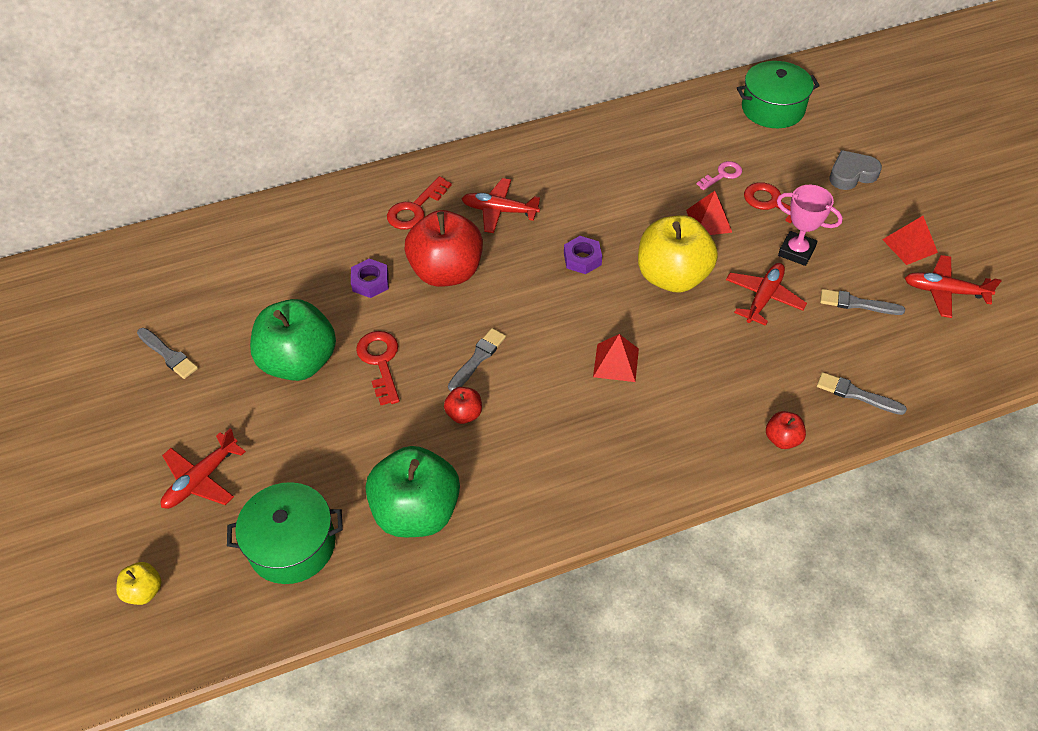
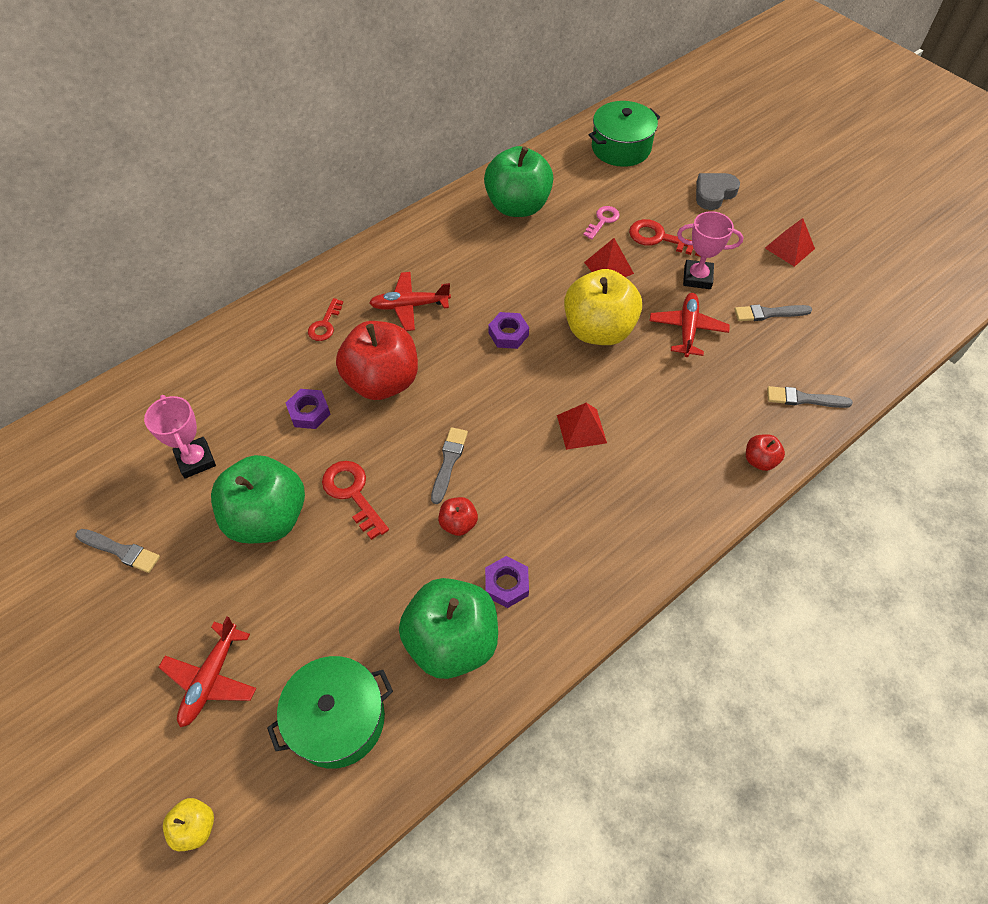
camera: 20 degrees left, 5 degrees up
red key [387,176,452,230] -> red key [308,298,343,341], size x0.67
red plane [905,255,1002,318] -> none
none -> pink trophy [144,395,216,478]
none -> green apple [484,146,553,217]
none -> purple nut [485,556,529,608]

